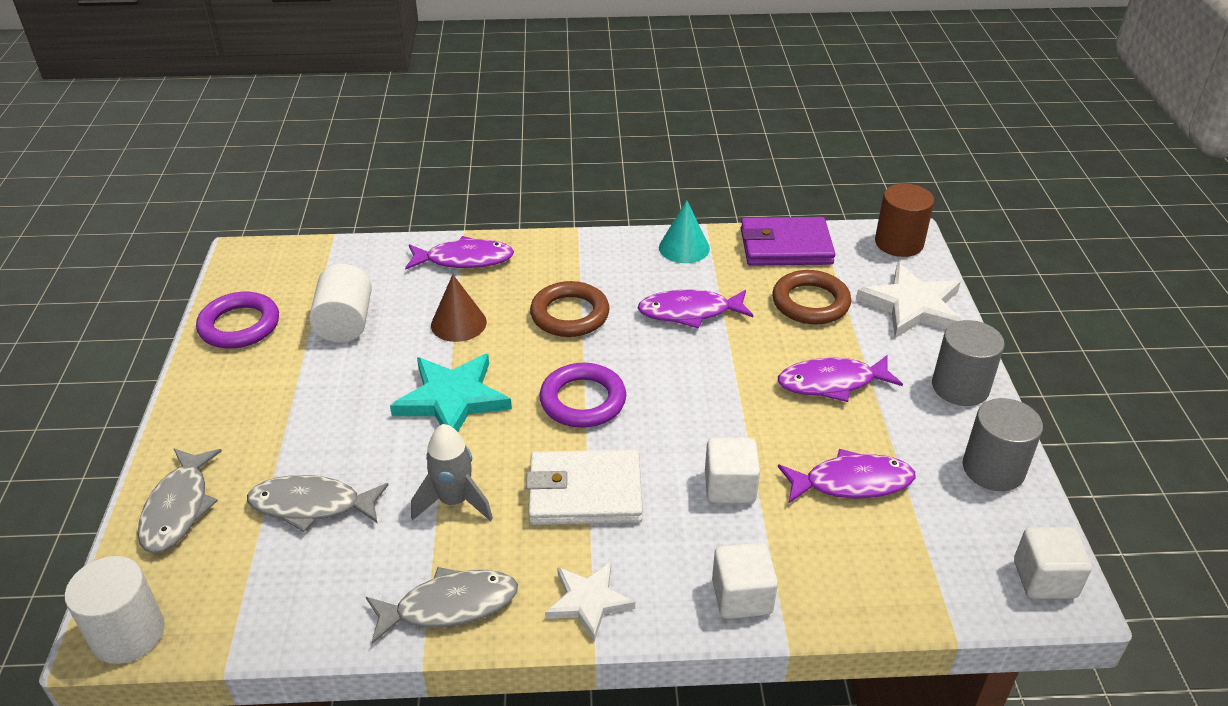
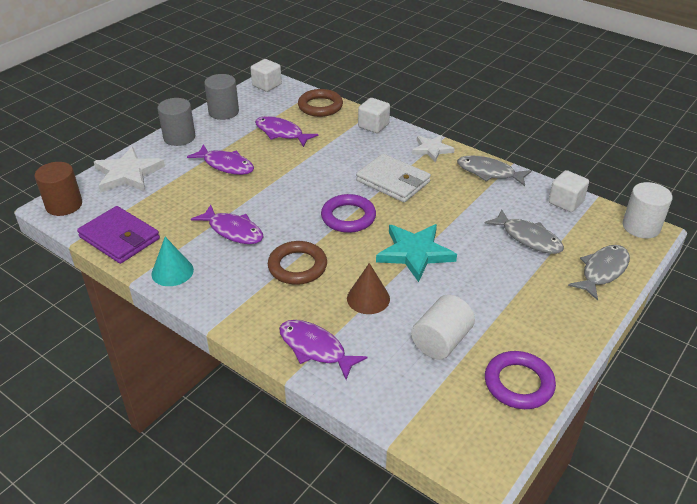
camera: 140 degrees left, 0 degrees up
grey rocket [411,424,493,521] -> none
white cube [705,438,760,503] -> white cube moved to [548,170,589,212]
brown ring [772,270,851,325] -> brown ring moved to [298,89,343,117]

